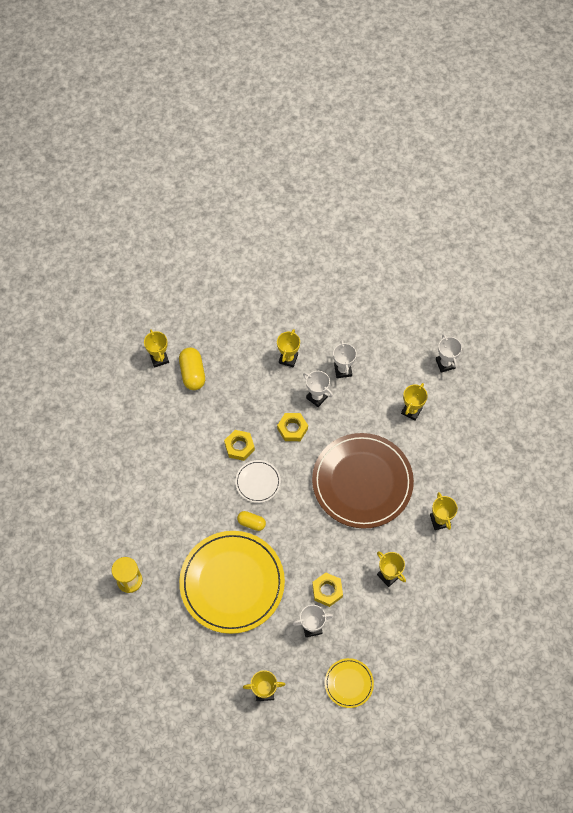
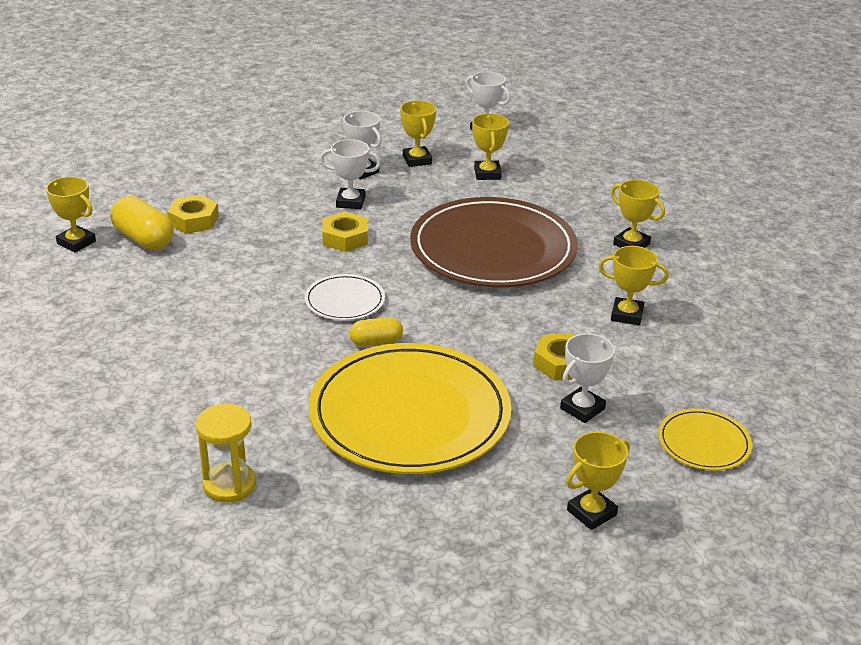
camera: 35 degrees left, 30 degrees down
yellow nut [224,430,255,461] -> yellow nut moved to [167,195,219,234]
yellow trophy [277,329,300,368] -> yellow trophy moved to [400,100,436,167]

